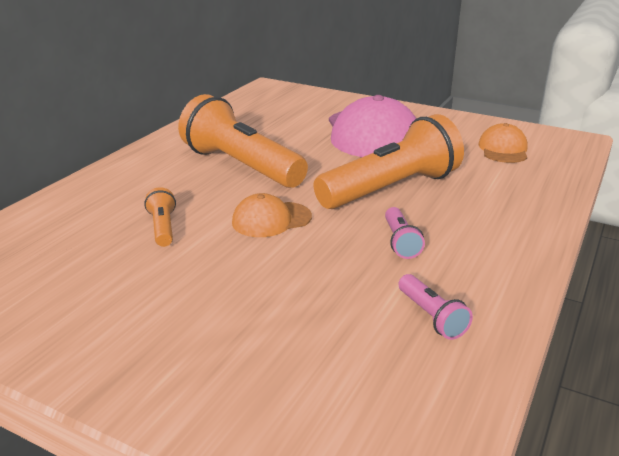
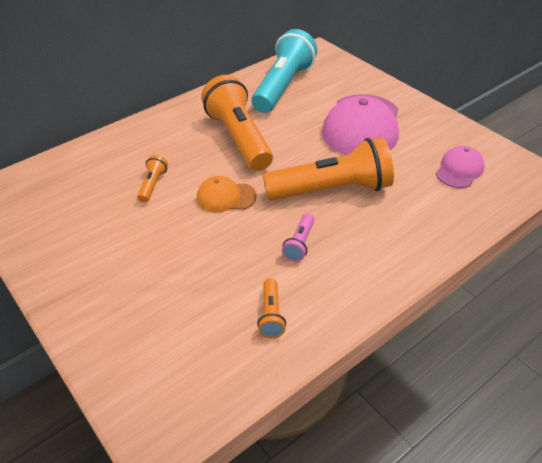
camera: 25 degrees right, 15 degrees up
pink flashlight [399,274,473,340] -> orange flashlight [257,278,286,338]
orange cap [478,123,528,163] -> pink cap [436,146,485,188]
none -> turquoise flashlight [251,29,317,113]

